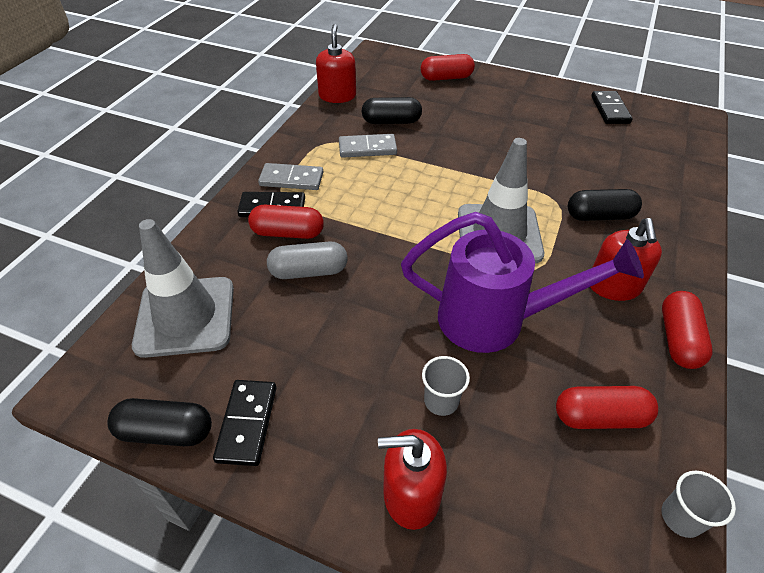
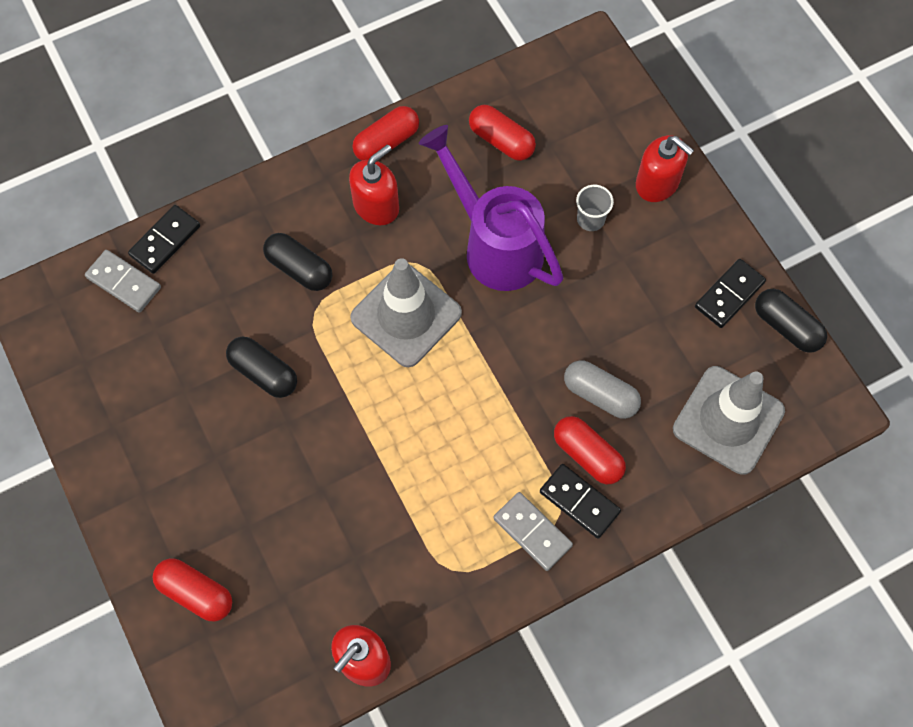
camera: 140 degrees left, 20 degrees up
grey domino [339,134,397,158] -> grey domino moved to [85,250,161,313]
black capsule [362,97,422,124] -> black capsule moved to [226,337,297,398]
black domino [591,91,632,124] -> black domino moved to [128,205,200,274]
grey cup [662,471,736,538] -> none

